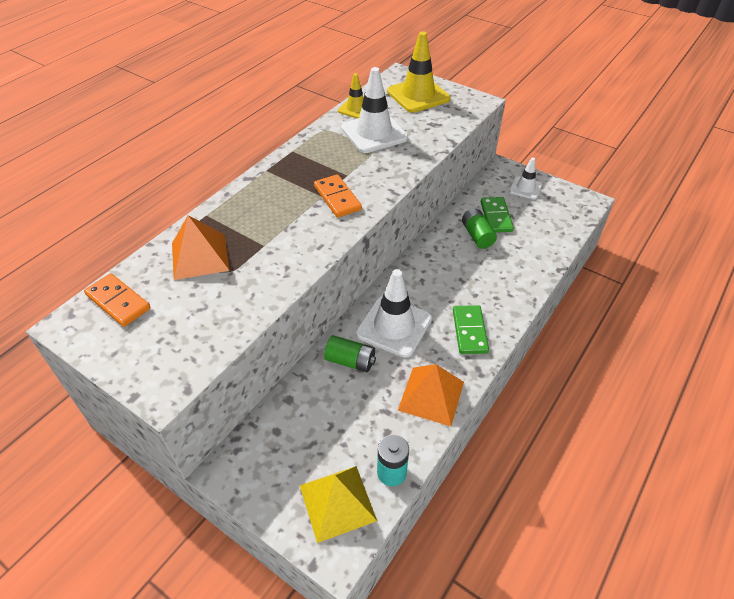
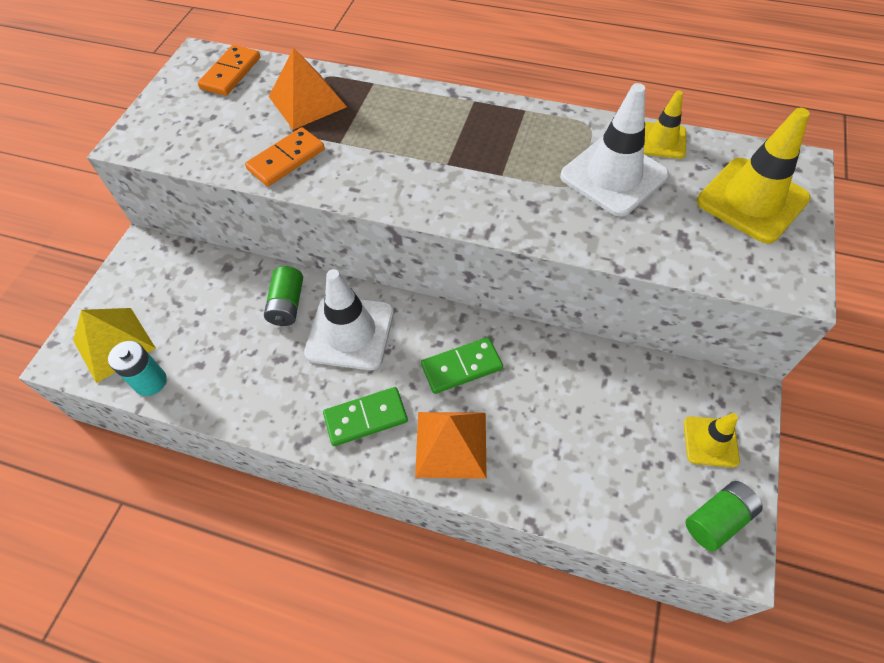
camera: 75 degrees right, 10 degrees up
orange domino [314,174,362,218] -> orange domino moved to [245,127,325,186]
orange pyramid [398,364,464,426] -> orange pyramid moved to [415,412,487,479]
green battery [462,209,497,249] -> green battery moved to [685,481,763,551]
green domino [481,197,514,233] -> green domino moved to [421,337,503,394]
white traffic cone [509,158,542,200] -> yellow traffic cone [684,413,740,467]

